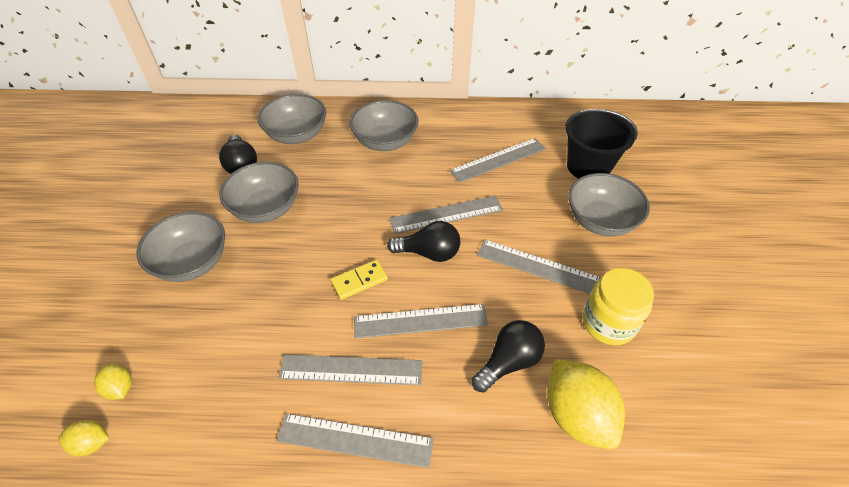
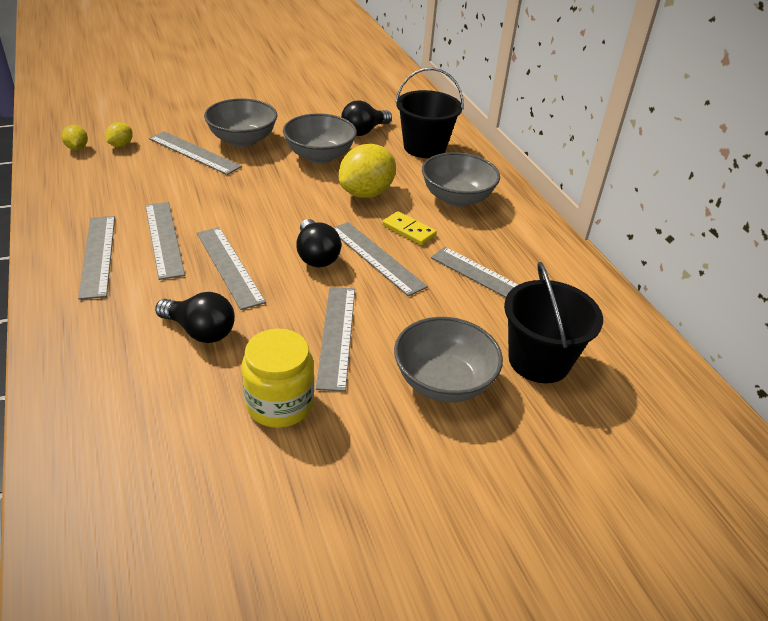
camera: 65 degrees right, 10 degrees down
grey bowl [258,94,326,144] -> black bucket [395,68,464,158]
yellow domino [331,260,388,300] -> yellow domino moved to [382,211,437,245]
yellow lemon [547,359,625,449] -> yellow lemon moved to [339,144,396,198]
none -> grey ruler [149,131,242,175]

